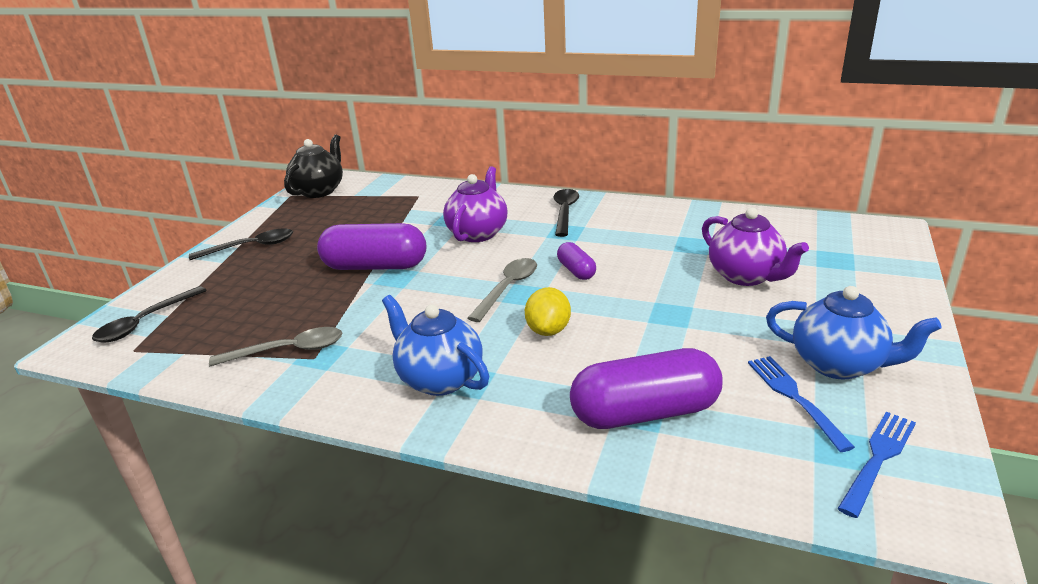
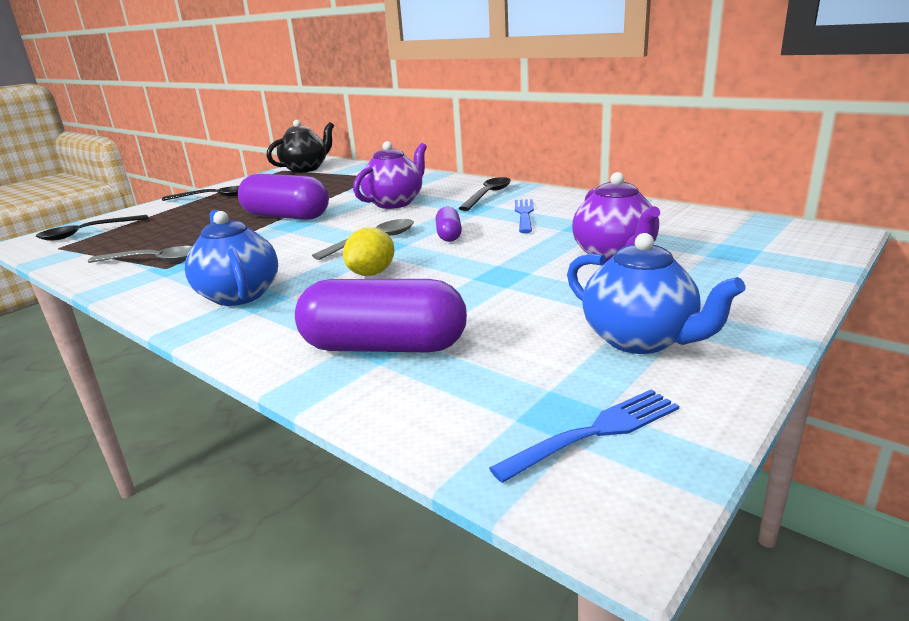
camera: 20 degrees right, 5 degrees down
blue fork [748,356,855,452] -> blue fork moved to [515,199,534,233]

